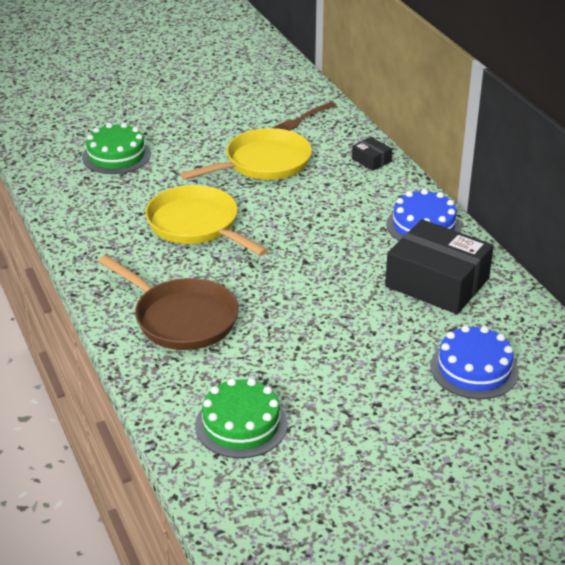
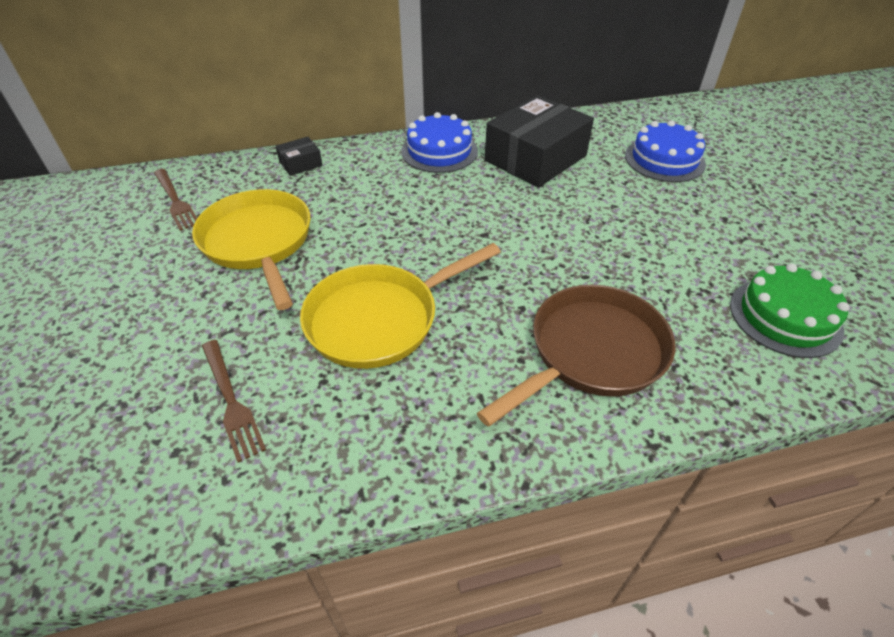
camera: 80 degrees left, 10 degrees up
green cake [82,123,151,174] -> none
none -> brown fork [202,340,266,463]

